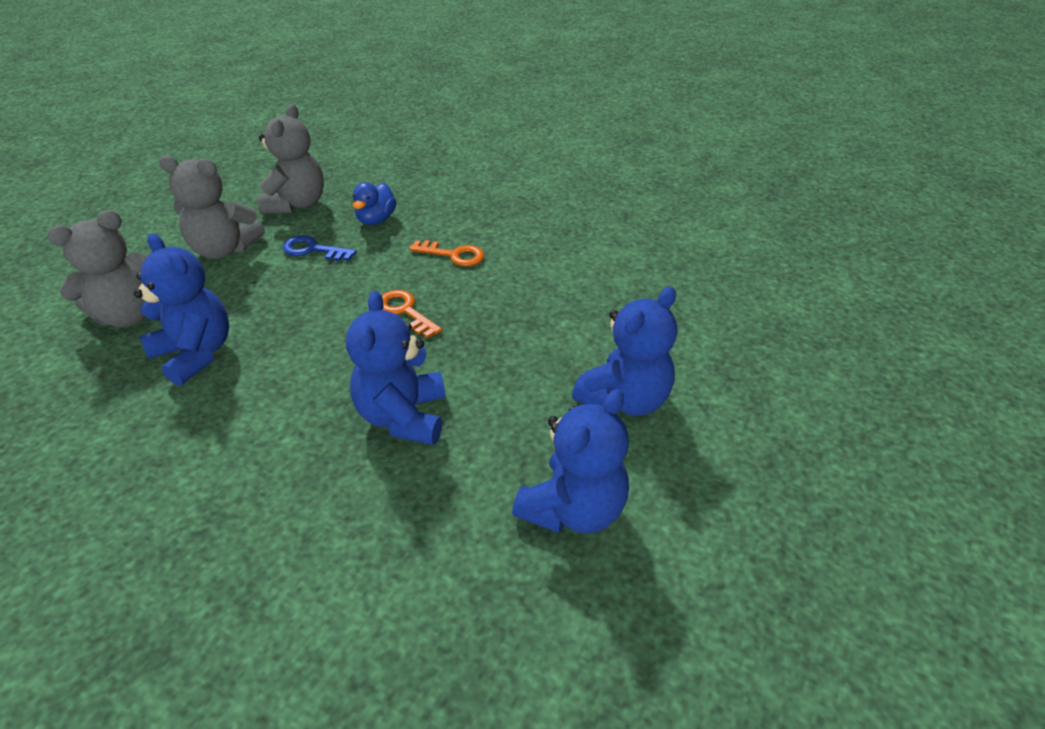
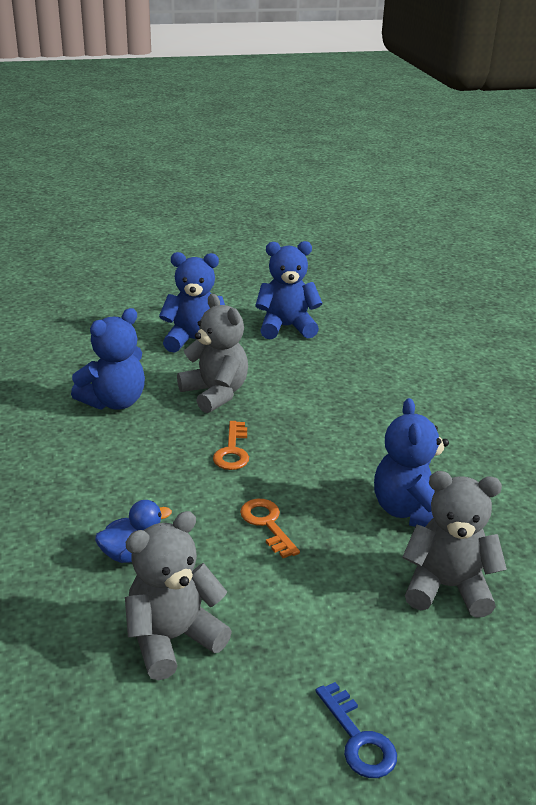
camera: 135 degrees left, 10 degrees down
grey teddy bear [159,155,265,259] -> grey teddy bear moved to [177,294,248,413]
blue key [283,235,357,261] -> blue key moved to [315,682,397,778]
blue teddy bear [346,291,445,445] -> blue teddy bear moved to [71,308,145,410]
orange key [409,240,484,266] -> orange key moved to [240,499,300,558]

